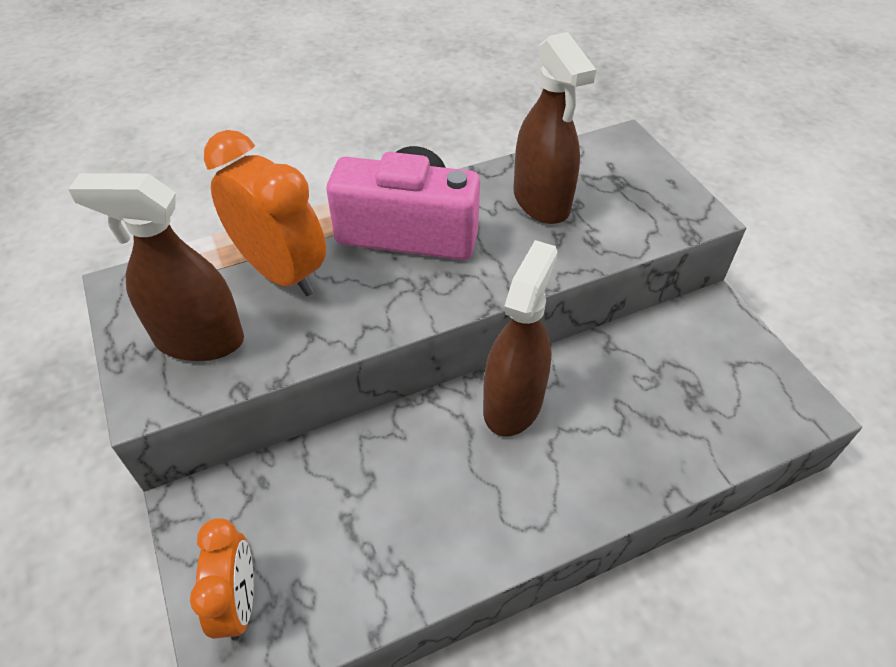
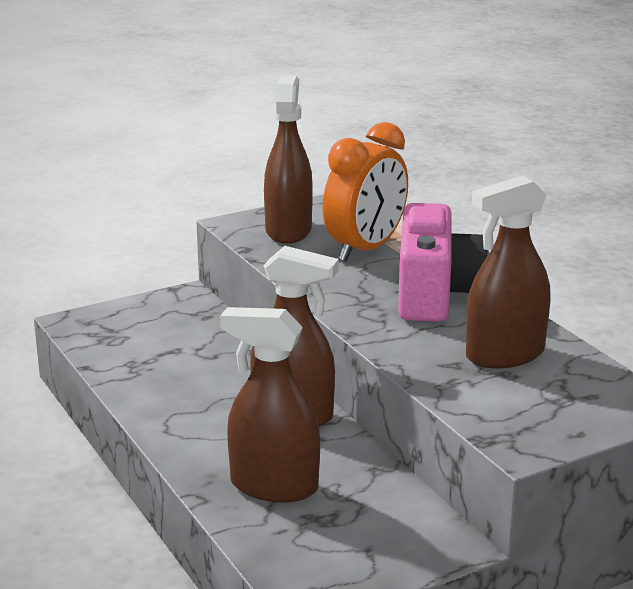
camera: 85 degrees right, 25 degrees down
orange clock [190,518,254,640] -> none
none -> brown spray bottle [220,307,320,503]

